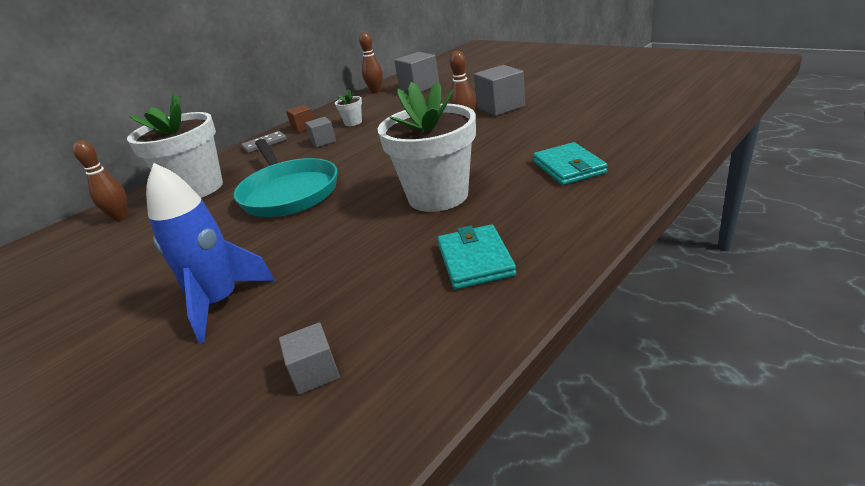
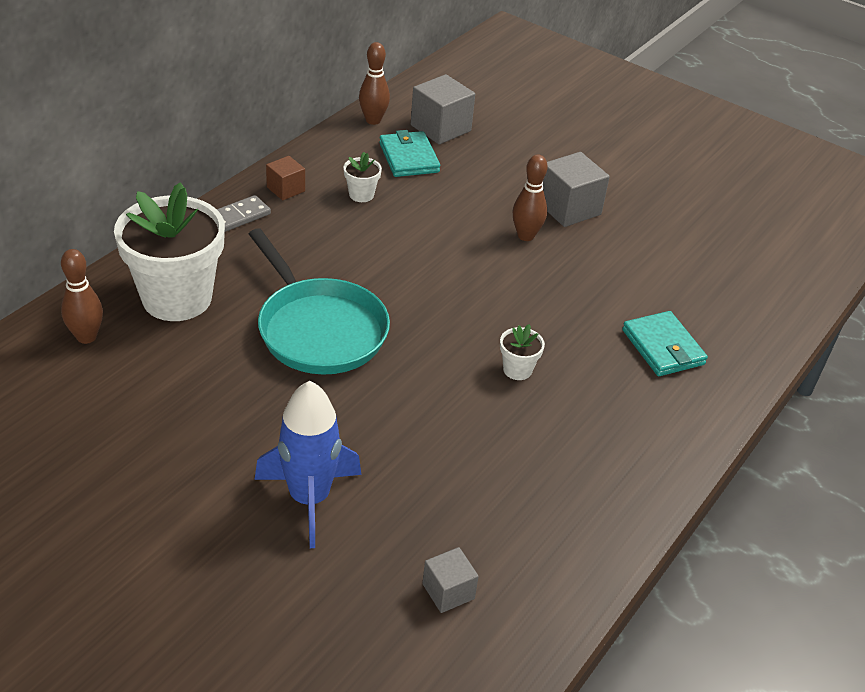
camera: 15 degrees left, 10 degrees up
grey cube [306,117,336,148] -> none
white flower pot [378,81,476,212] -> white flower pot [500,324,545,380], size x0.41
turquoise wallet [437,224,516,289] -> turquoise wallet moved to [379,130,440,177]

